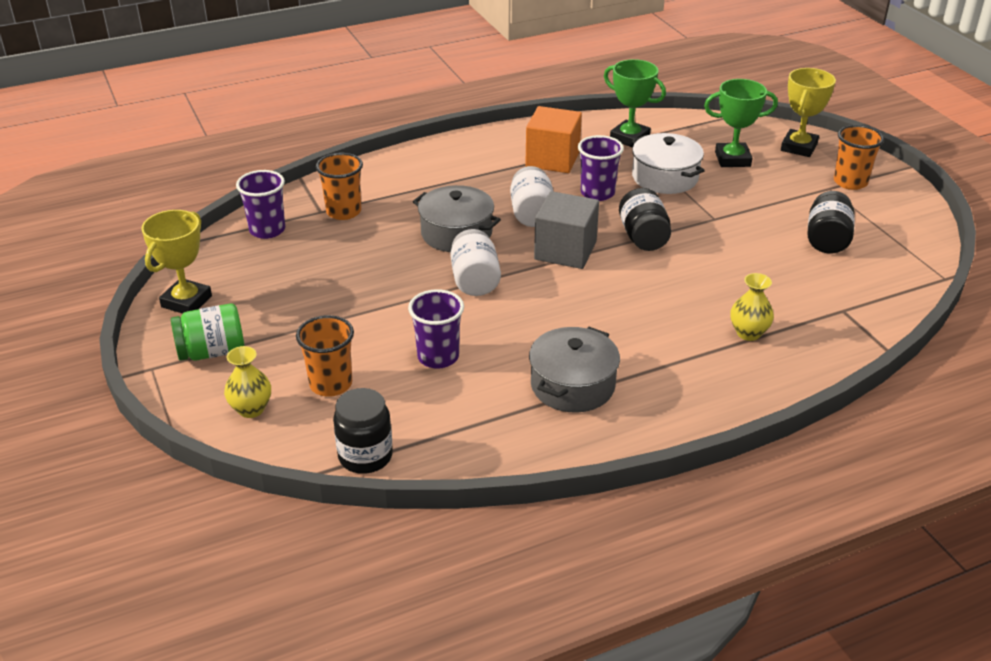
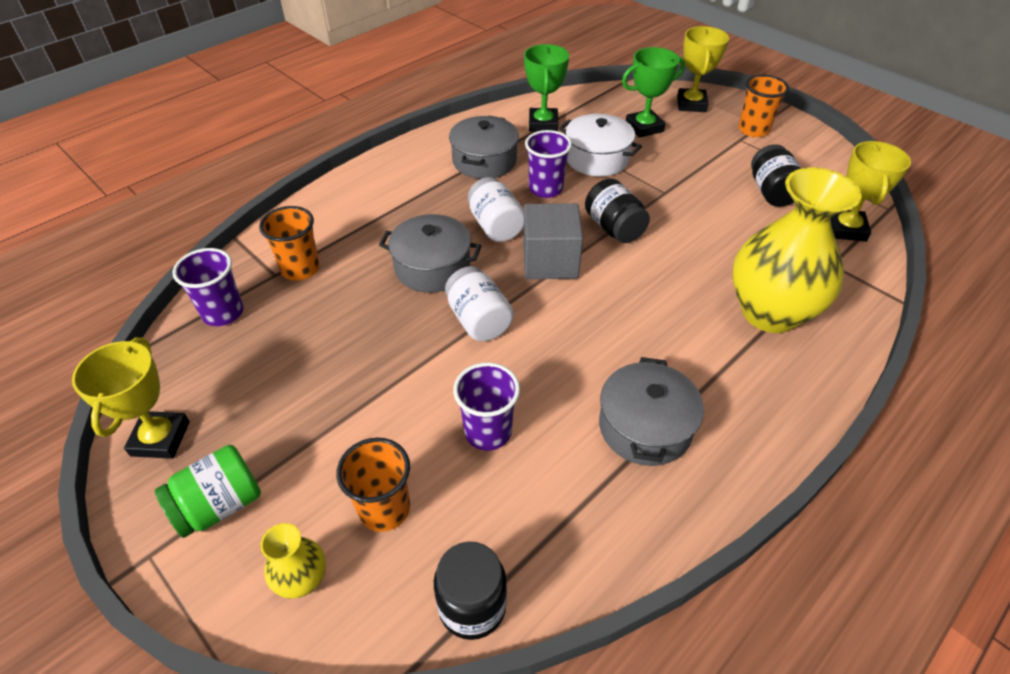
camera: 20 degrees left, 10 degrees up
orange cube [525,106,582,173] -> grey pot [449,116,519,179]
green trophy [604,59,666,148] -> green trophy turned 75 degrees clockwise [524,44,569,132]
yellow vase [731,273,774,341] -> yellow vase [732,167,862,333], size x2.30
none -> yellow trophy [830,141,911,242]

